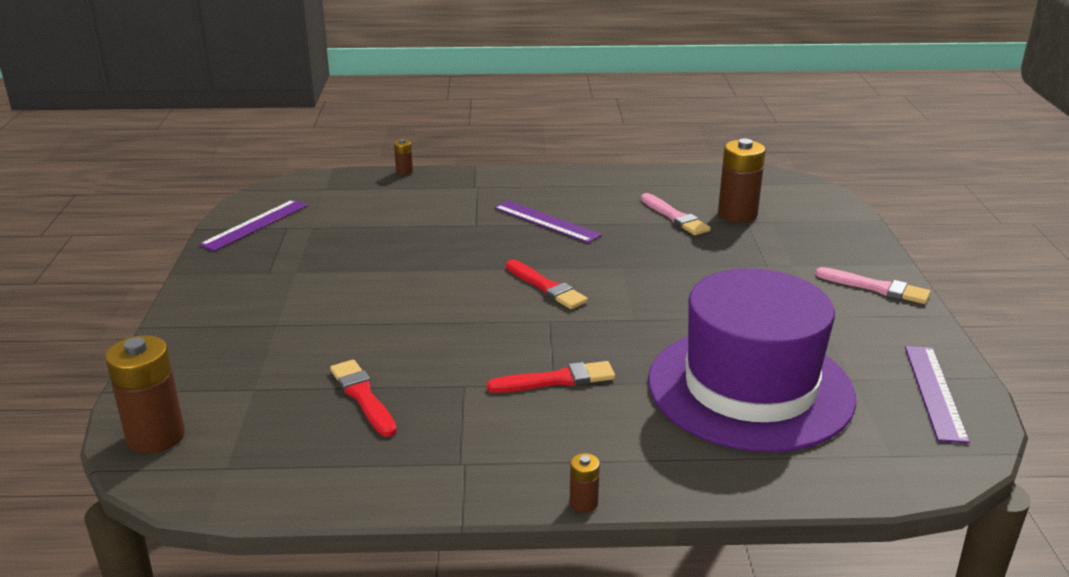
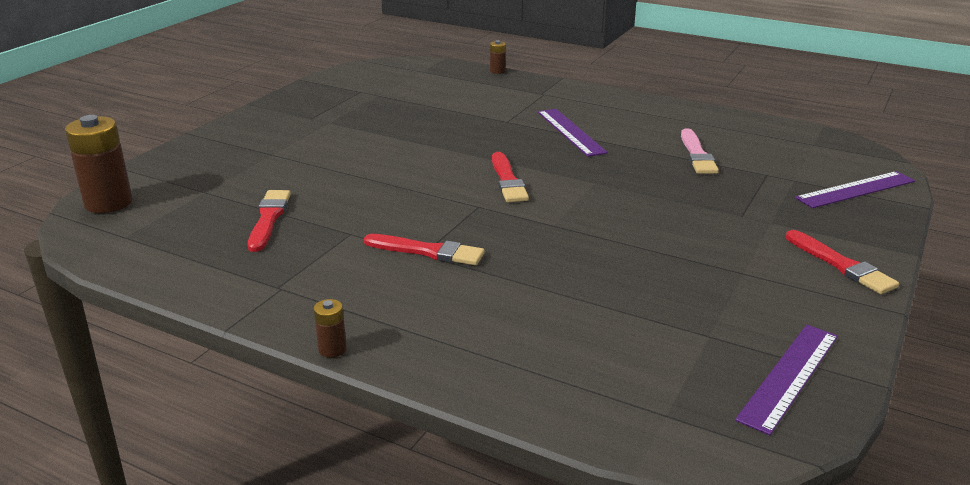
camera: 30 degrees right, 0 degrees up
purple ruler [199,200,307,251] -> purple ruler moved to [795,171,915,208]
purple hat [648,268,856,452] -> none
brown battery [718,138,766,223] -> none
pink brush [816,267,931,304] -> red brush [786,230,899,294]

